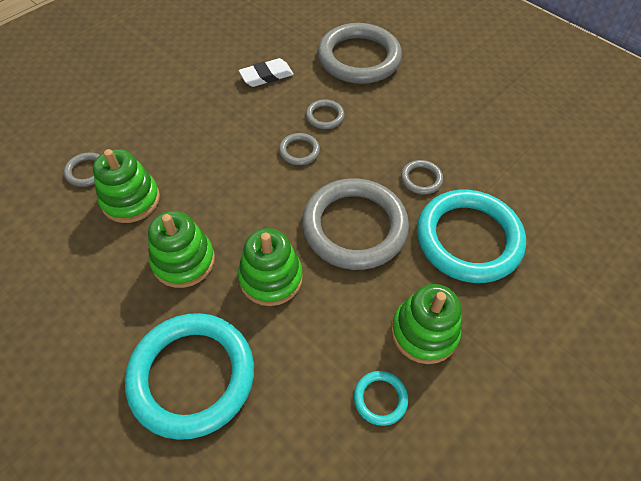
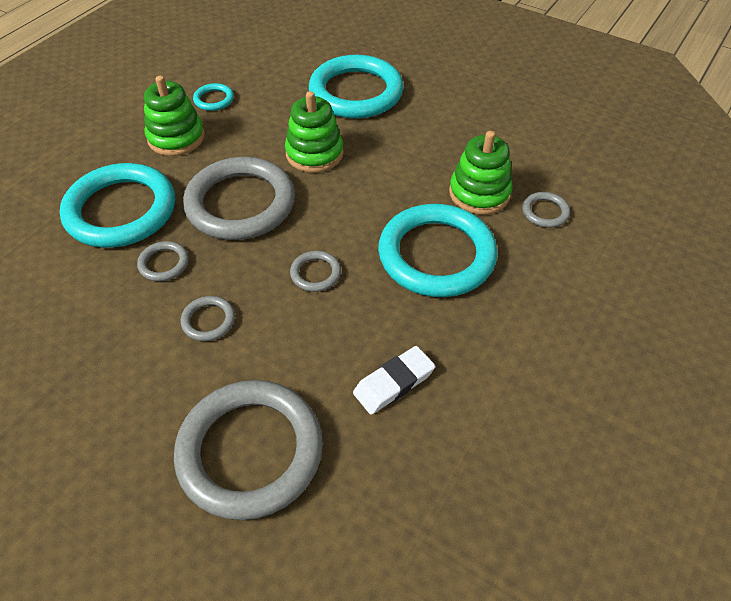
camera: 170 degrees right, 5 degrees down
green stacking toy [148,211,215,288] -> none
grey ring [306,99,345,129] -> grey ring moved to [180,296,235,341]
none -> turquoise ring [378,204,497,297]

